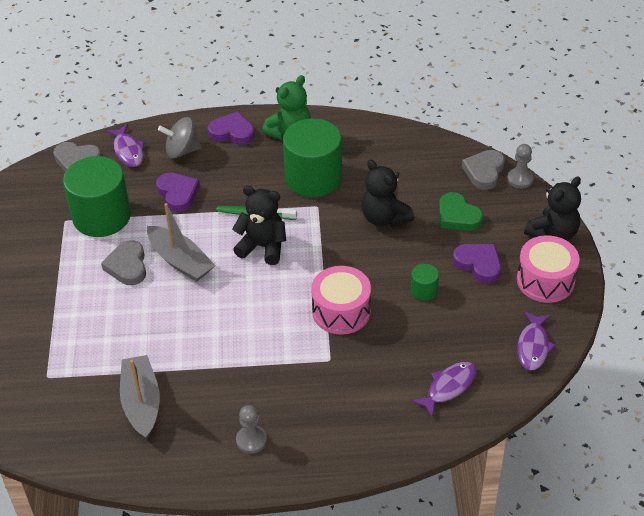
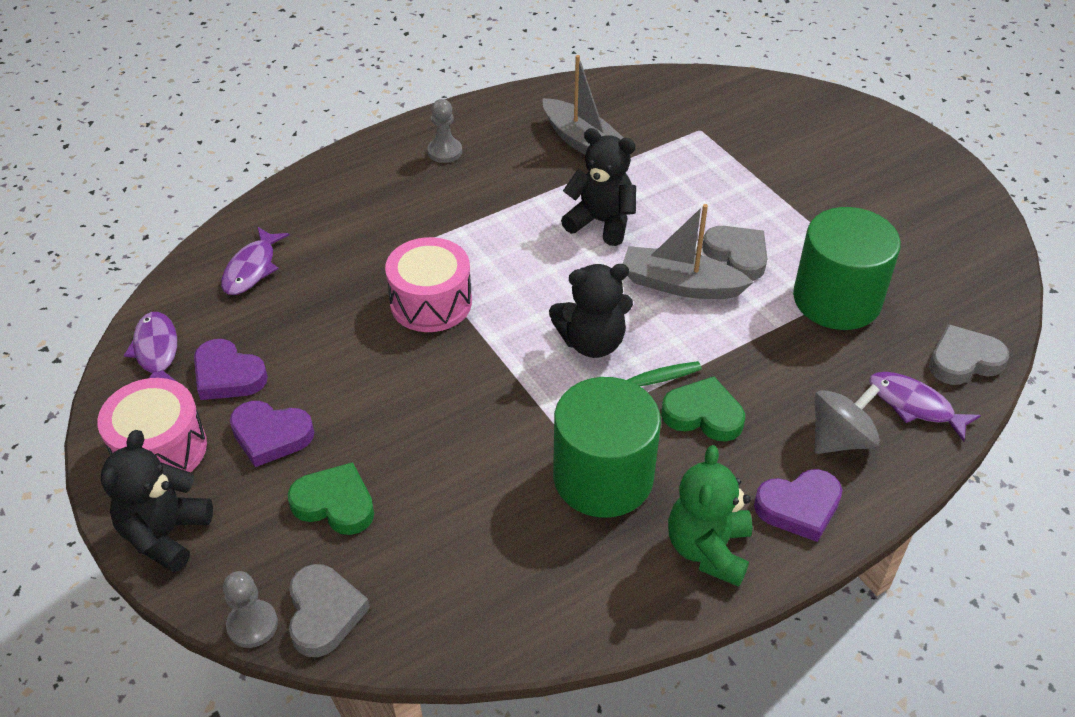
camera: 150 degrees right, 0 degrees up
purple heart [156,173,200,212] -> purple heart moved to [194,339,268,400]
black teddy bear [361,159,414,227] -> black teddy bear moved to [561,128,636,246]
green cylinder [411,264,439,301] -> none
none -> green heart [661,377,745,442]

